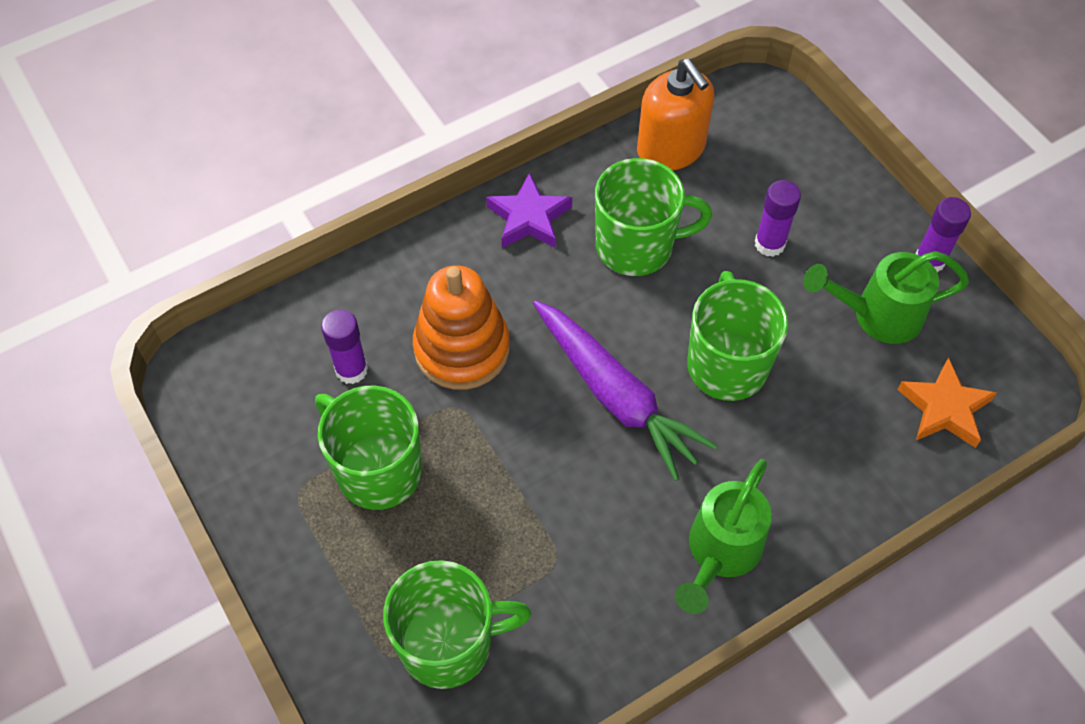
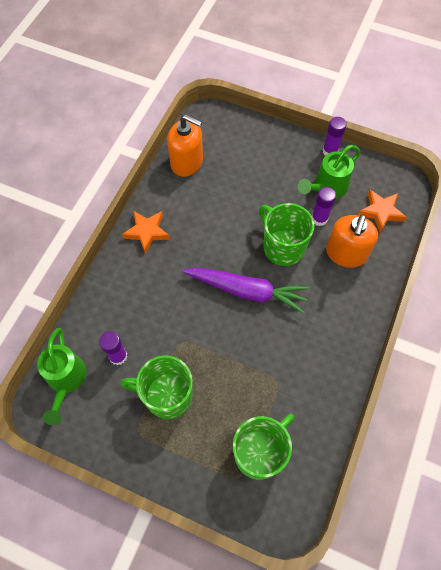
camera: 35 degrees left, 5 degrees up
orange stacking toy [413,265,510,390] -> none
purple star [486,172,572,248] -> orange star [122,211,170,254]
green mug [595,158,712,276] -> none
green watering can [675,459,772,614] -> green watering can moved to [37,328,86,425]
purple glue stick [755,180,801,257] -> purple glue stick moved to [312,187,336,226]
none -> orange soap dispenser [326,214,378,268]

